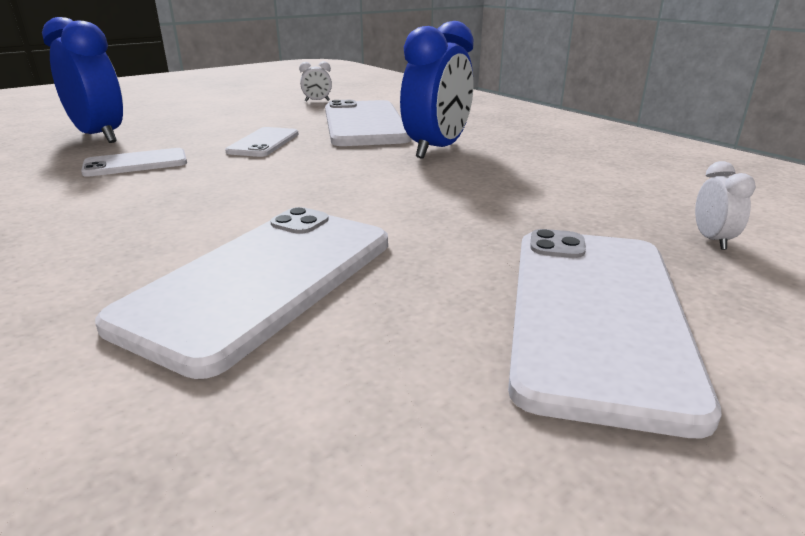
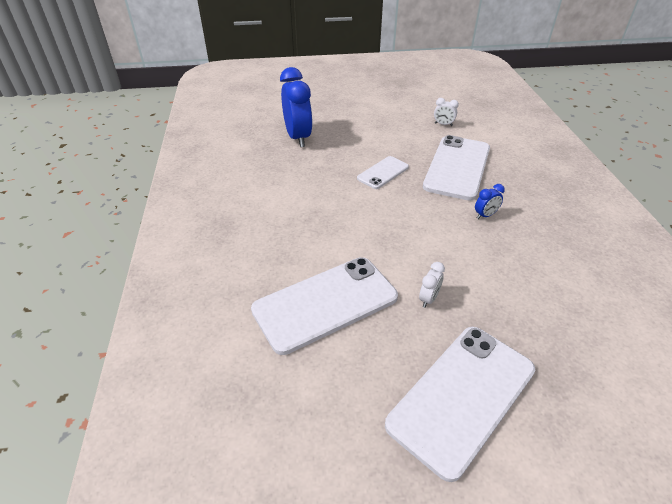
camera: 30 degrees right, 15 degrees up
white phone [81,148,187,177] -> none
blue clock [400,21,474,159] -> blue clock [475,184,505,219], size x0.44
white clock [695,161,756,250] -> white clock moved to [419,262,445,308]

